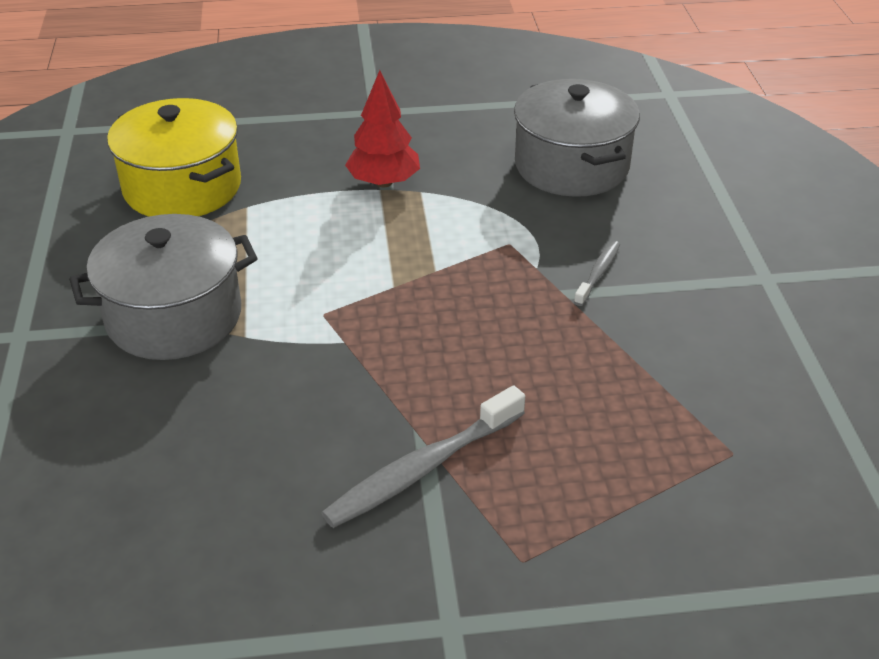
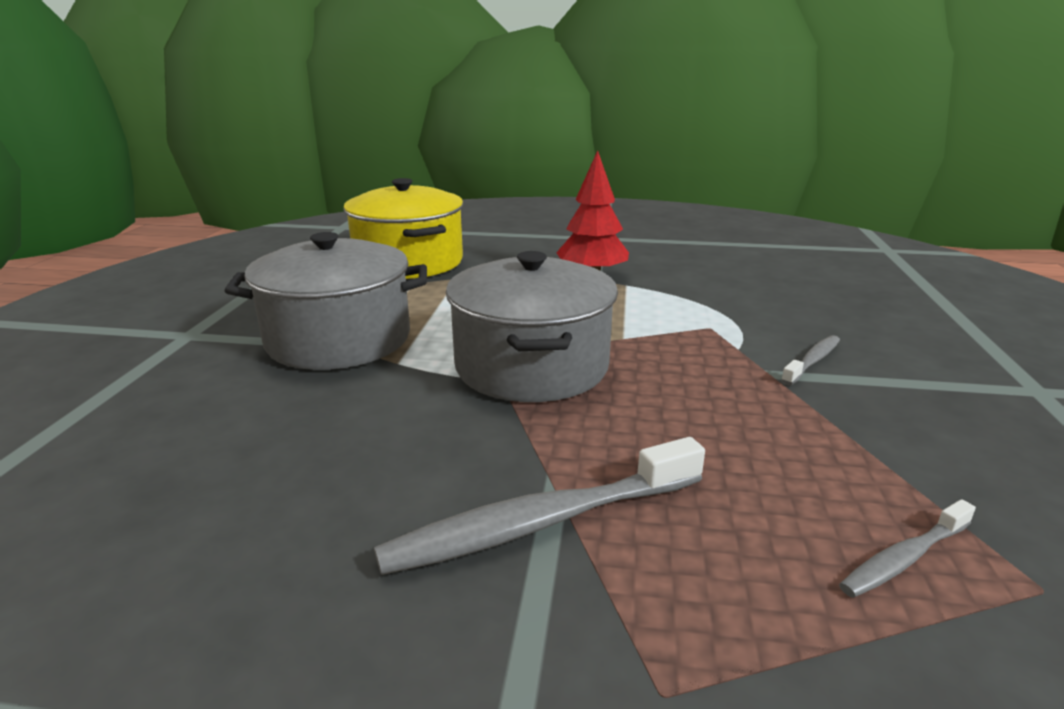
camera: 15 degrees right, 15 degrees down
grey pot [514,79,640,197] -> grey pot moved to [446,251,618,402]
none -> grey toothbrush [839,499,976,598]

